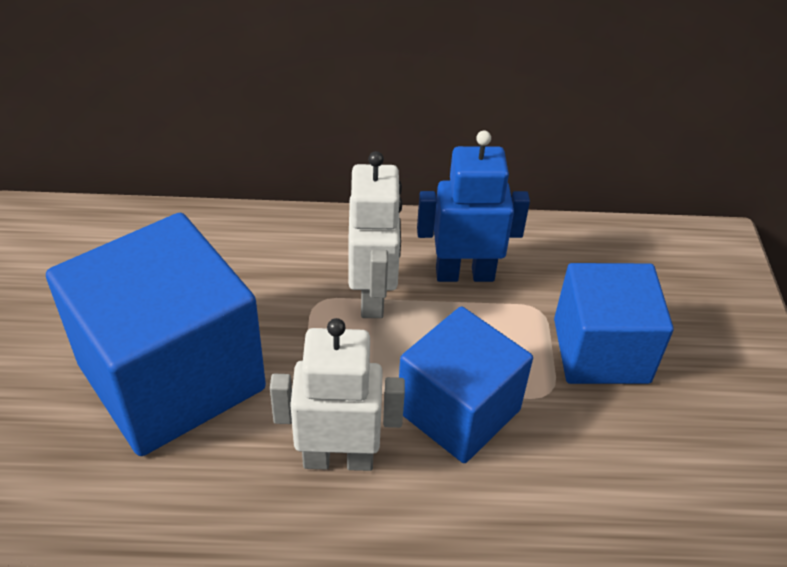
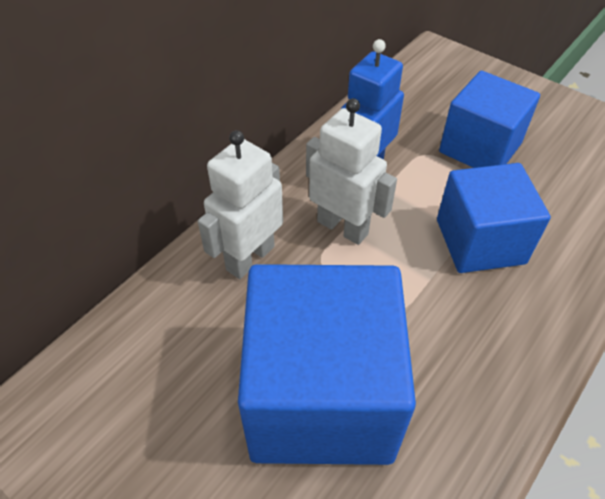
camera: 50 degrees left, 5 degrees up
white robot [270,318,405,471] -> white robot moved to [198,130,283,279]

